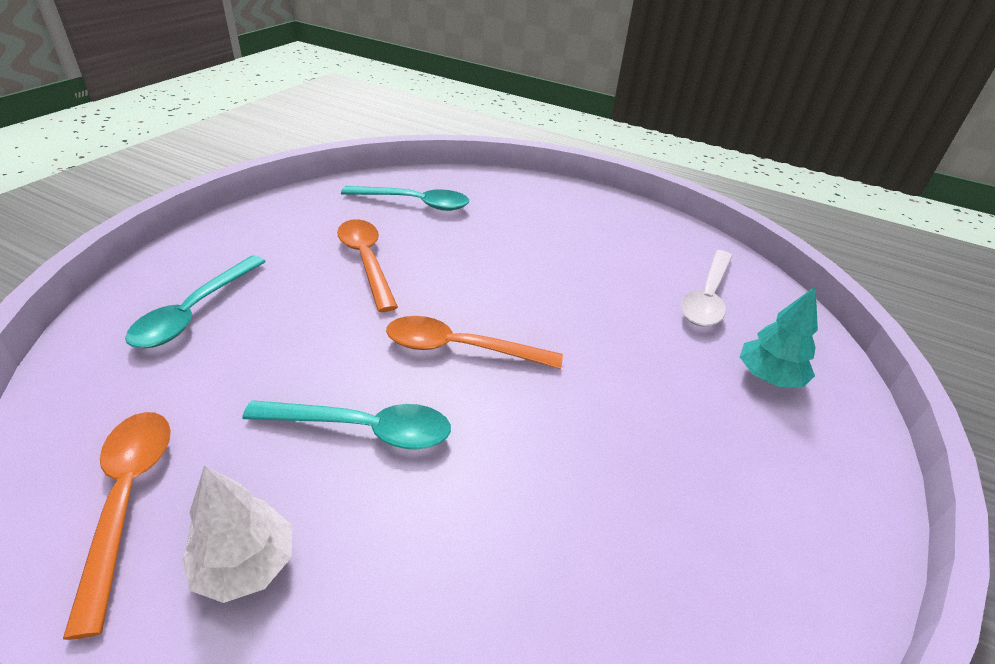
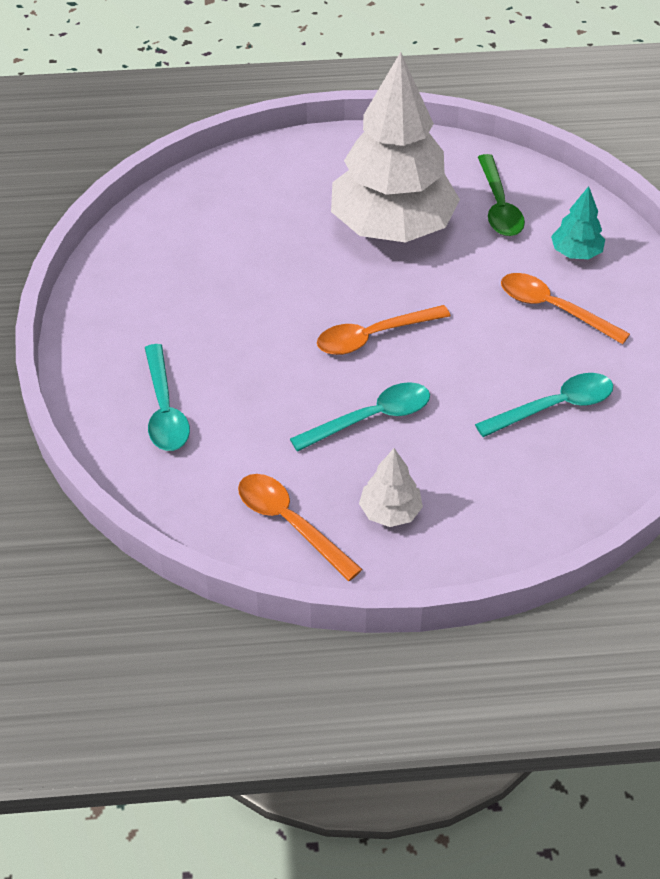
camera: 30 degrees left, 10 degrees up
orange spoon [337,219,398,312] -> orange spoon moved to [501,273,630,344]
turquoise spoon [341,186,469,211] -> turquoise spoon moved to [475,373,613,437]
white spoon [681,250,732,327] -> green spoon [478,154,525,236]
none -> white tree [331,52,460,242]

